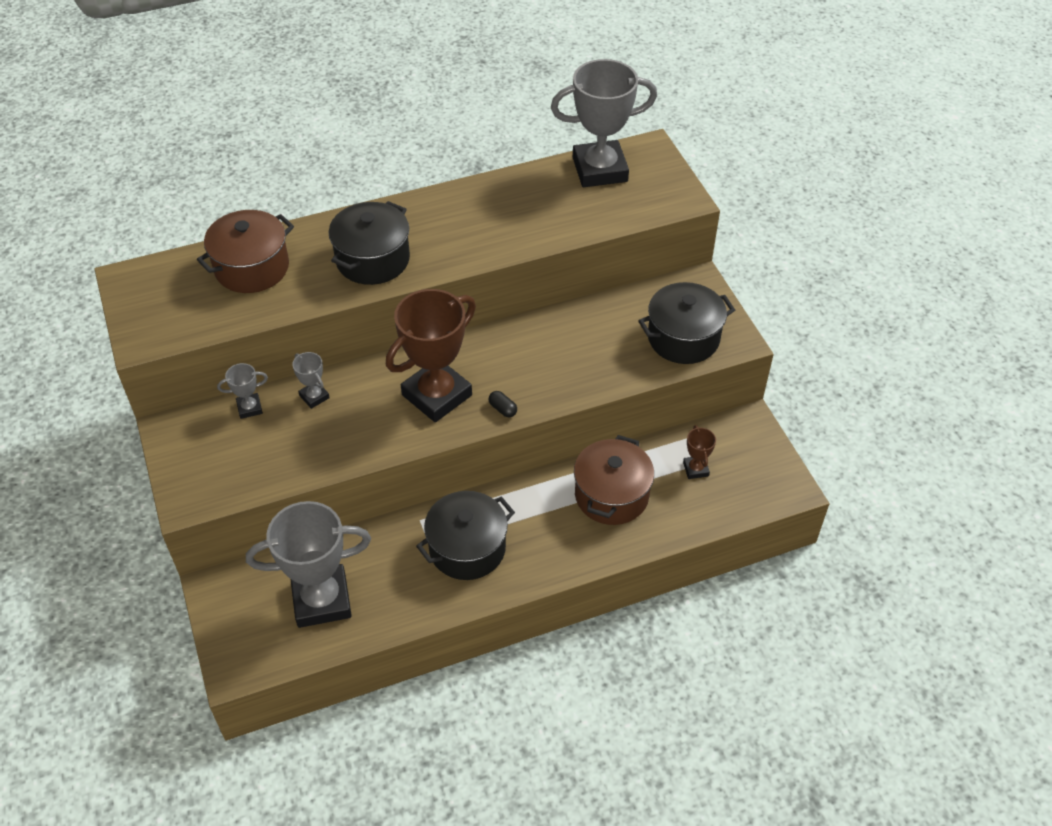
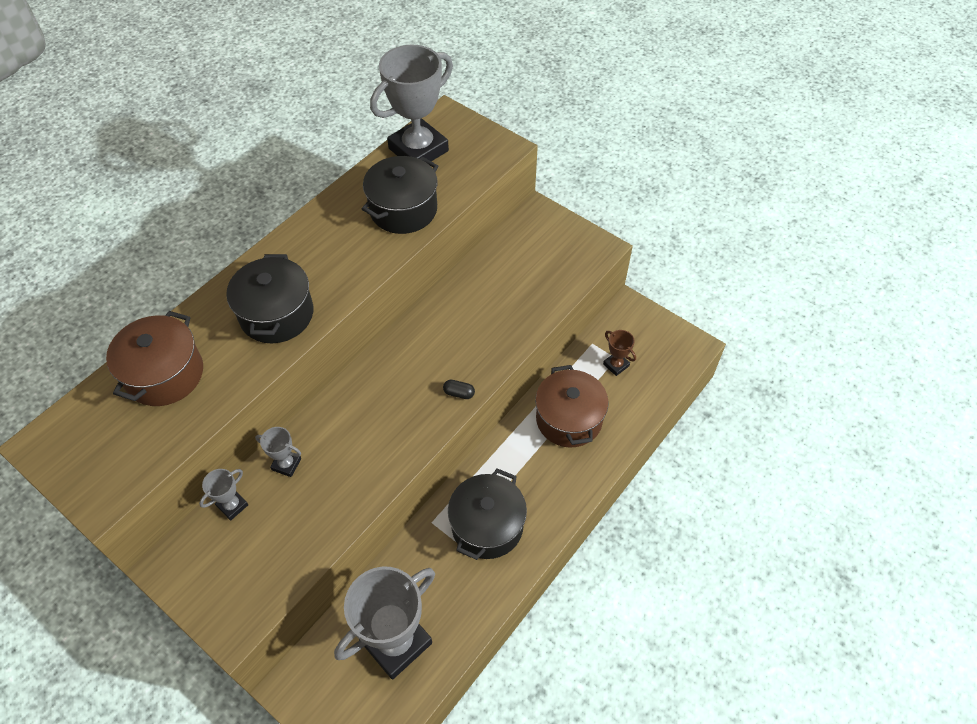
camera: 30 degrees left, 5 degrees up
brown trophy [386,289,476,422] -> none
black pot [638,282,735,364] -> black pot moved to [362,156,438,234]

